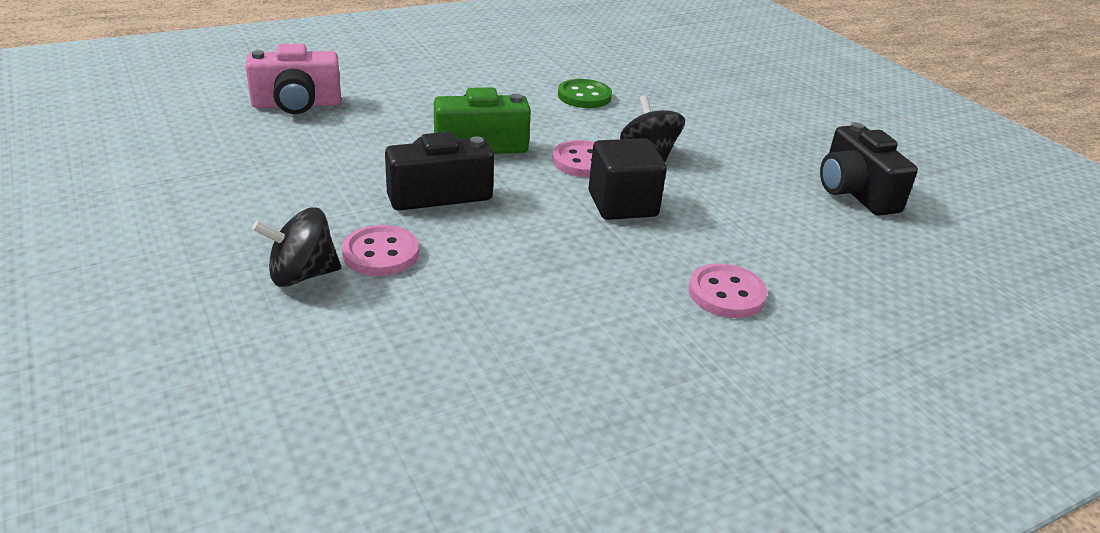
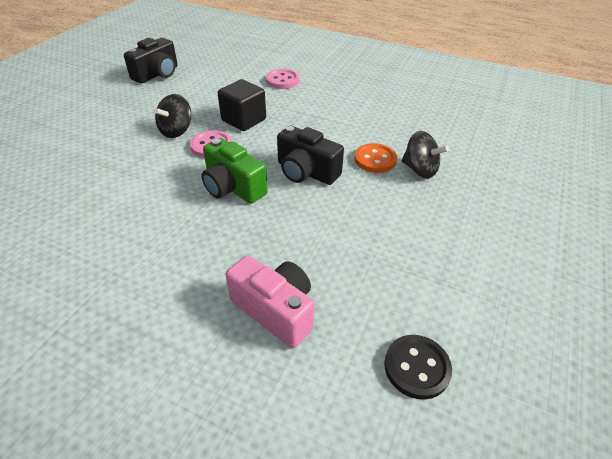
camera: 125 degrees left, 10 degrees up
pink button [342,225,419,276] -> orange button [354,143,397,173]
green button [558,79,612,108] -> none
none -> black button [384,335,452,400]

